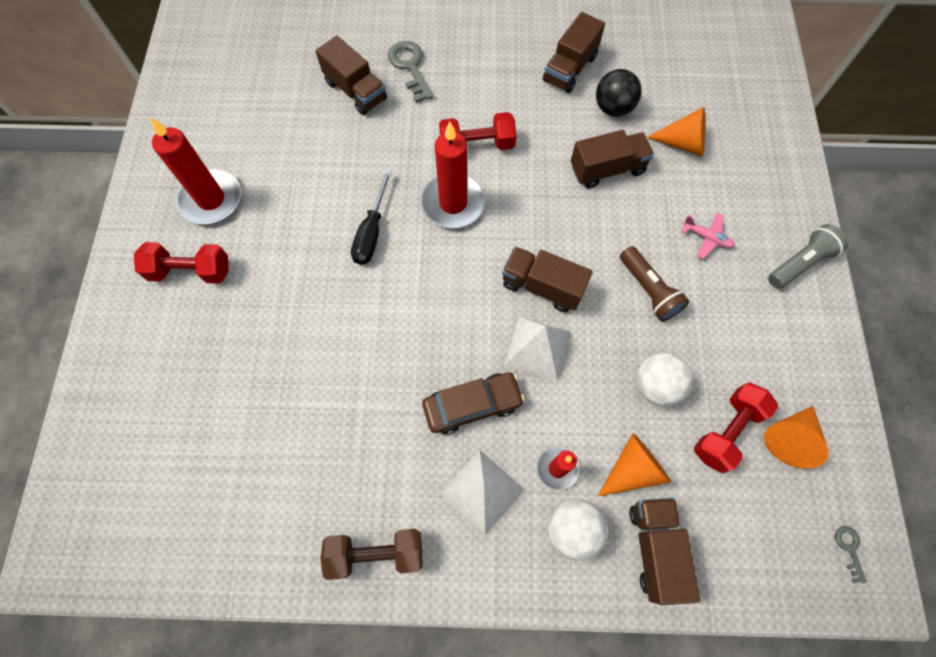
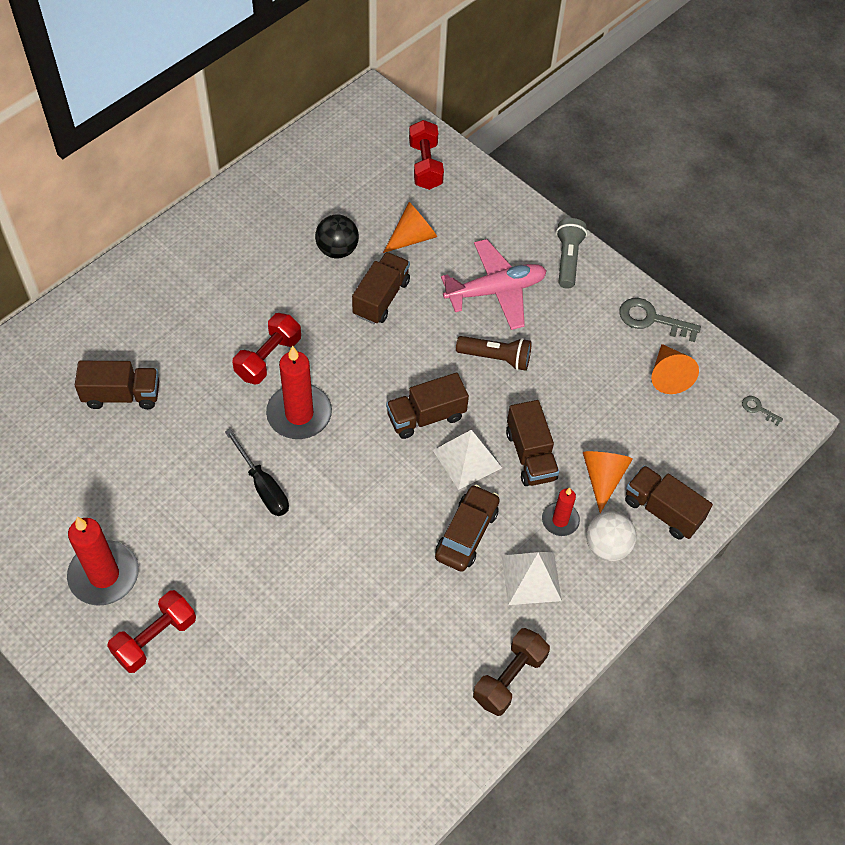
camera: 50 degrees left, 10 degrees down
grey key [388,41,434,103] -> grey key moved to [619,298,701,342]
brown truck [543,12,605,93] -> brown truck moved to [506,400,559,486]
white ball [636,352,693,406] -> none
pink plane [682,213,735,259] -> pink plane [441,239,547,330], size x2.16
red dumbbell [694,383,778,473] -> red dumbbell moved to [409,120,444,190]

